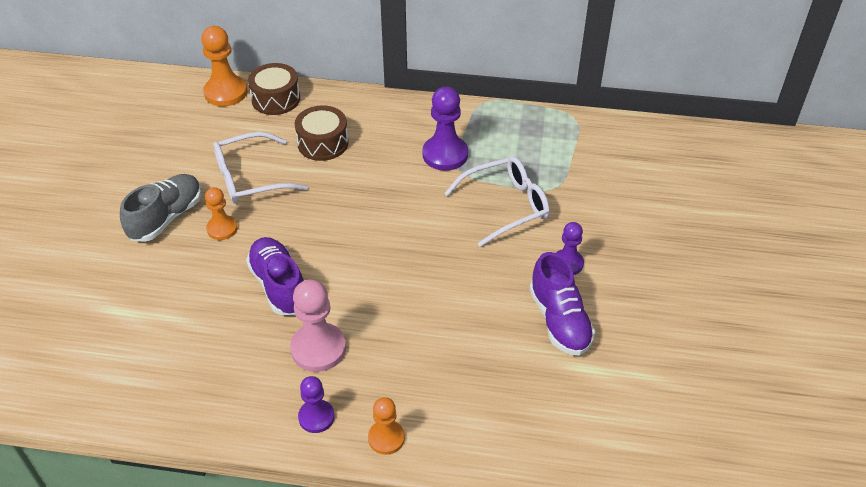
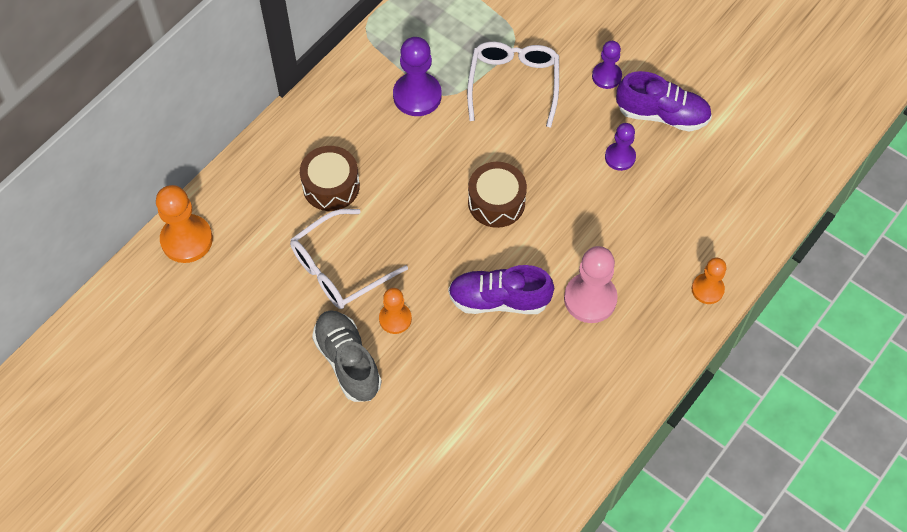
camera: 60 degrees left, 15 degrees up
white glasses [213,132,308,204] -> white glasses turned 45 degrees clockwise [290,209,408,309]
brown drum [248,63,300,115] -> brown drum moved to [468,162,527,228]
purple pawn [298,376,335,433] -> purple pawn moved to [605,123,636,171]

